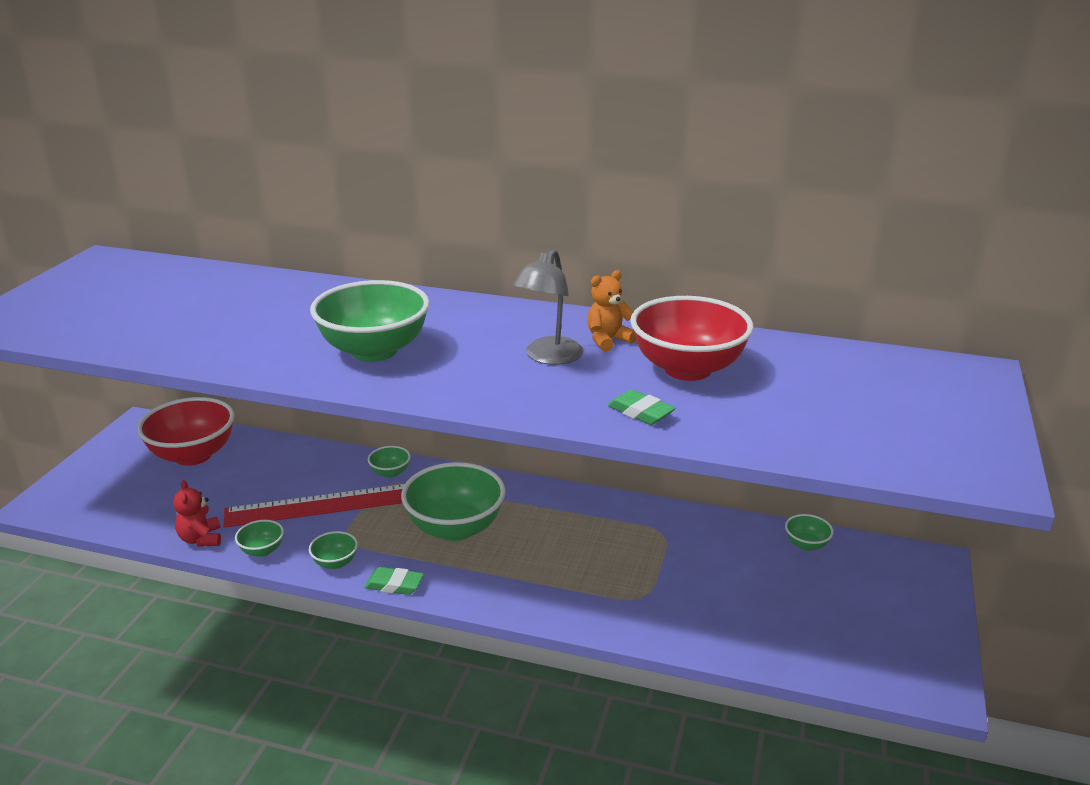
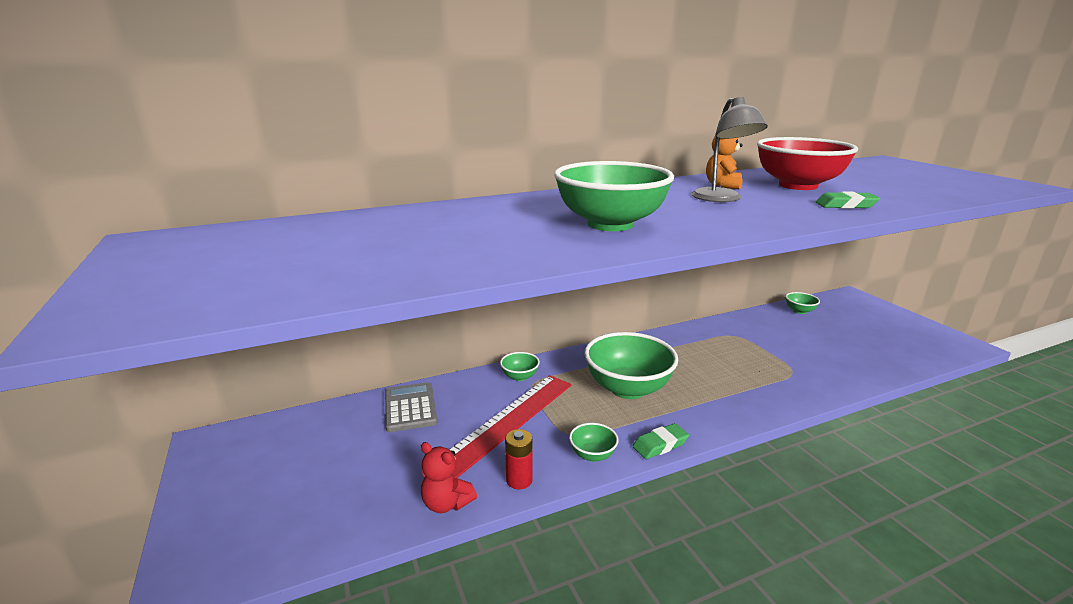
camera: 40 degrees left, 5 degrees down
red bowl [137,397,235,466] -> none
green bowl [235,520,284,557] -> red battery [505,429,533,489]
none -> grey calculator [385,382,437,432]

